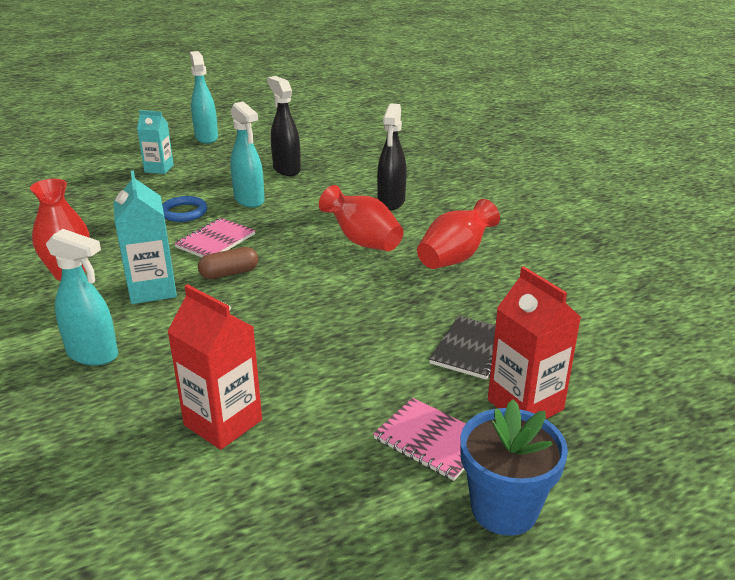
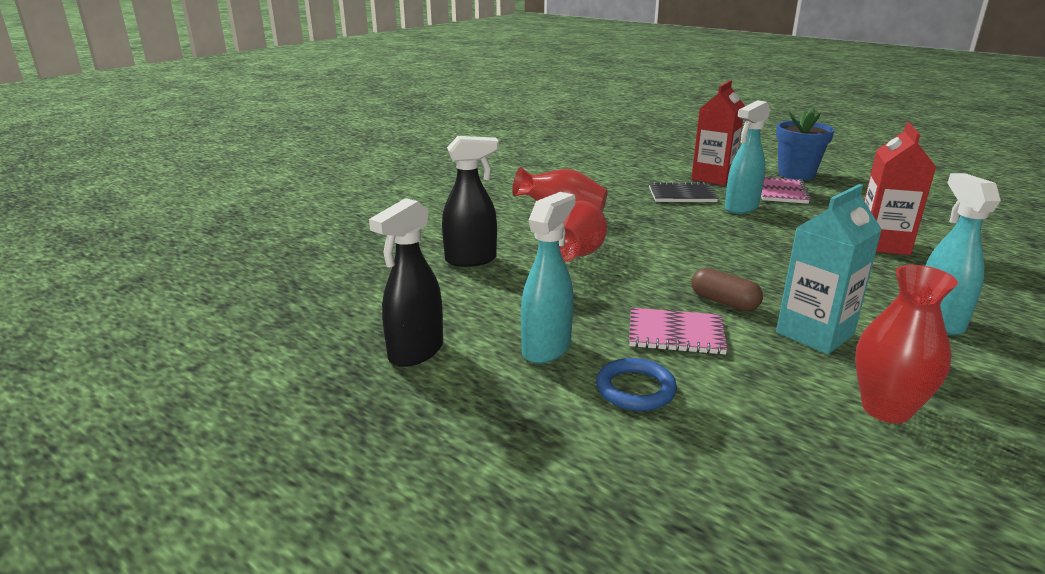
camera: 115 degrees left, 5 degrees down
turquoise carton [137,110,174,174] -> none
turquoise spray bottle [190,51,218,144] -> turquoise spray bottle moved to [725,100,770,214]

